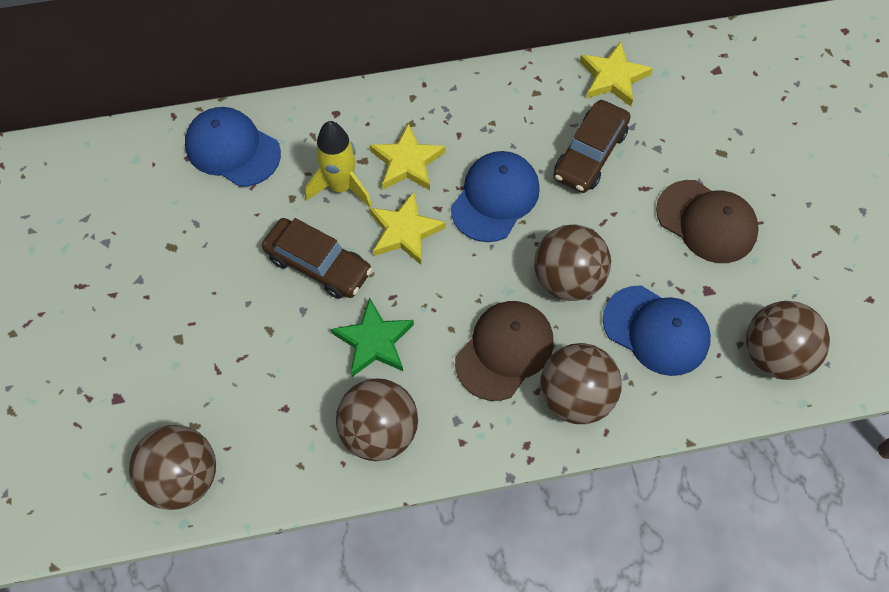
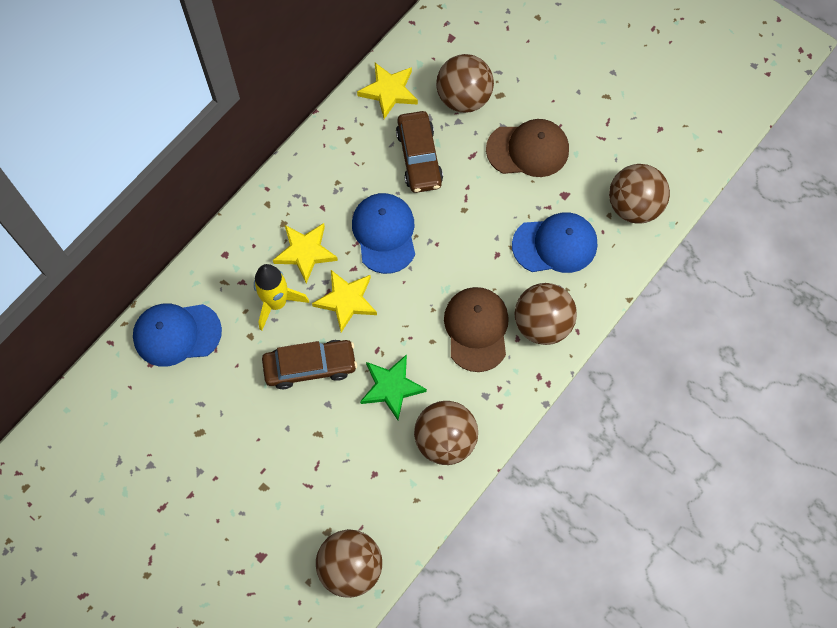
camera: 40 degrees left, 5 degrees up
brown ball [534,224,611,301] -> brown ball moved to [436,54,494,113]

